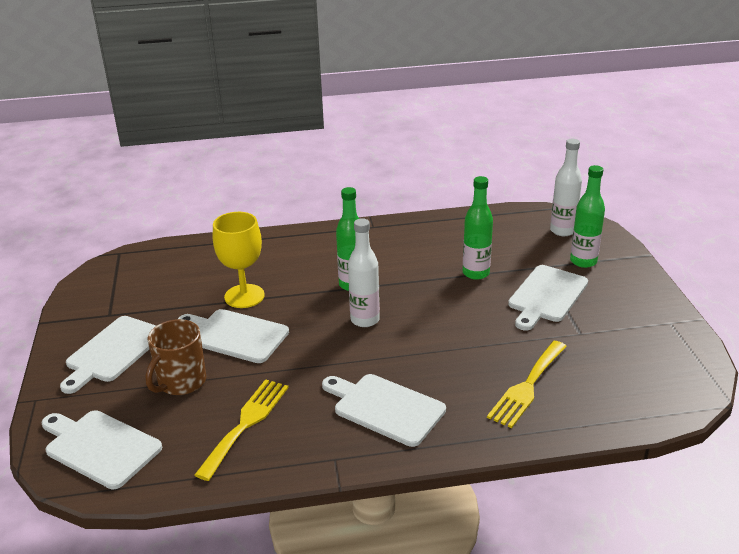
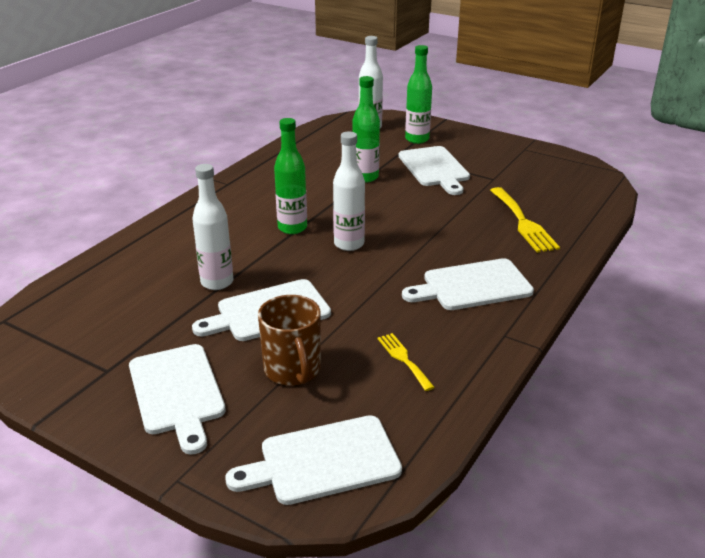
camera: 50 degrees left, 0 degrees up
yellow fork [194,379,289,481] -> yellow fork [377,333,435,391], size x0.58
yellow goblet [213,212,265,308] -> white bottle [192,164,233,290]

